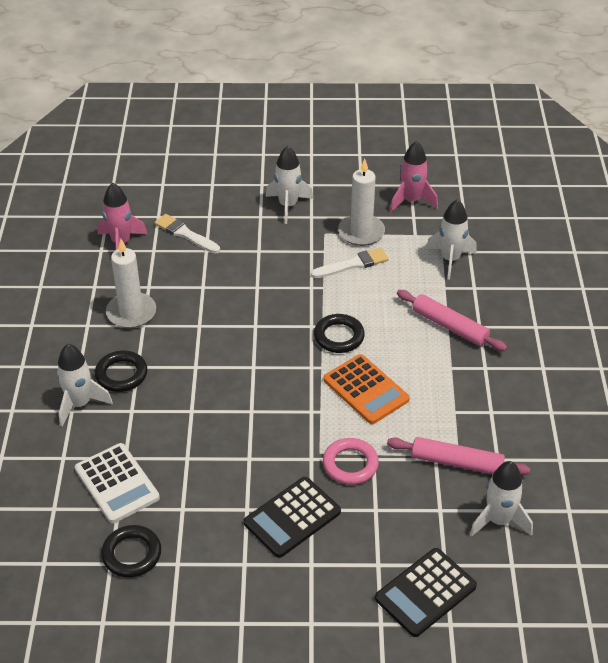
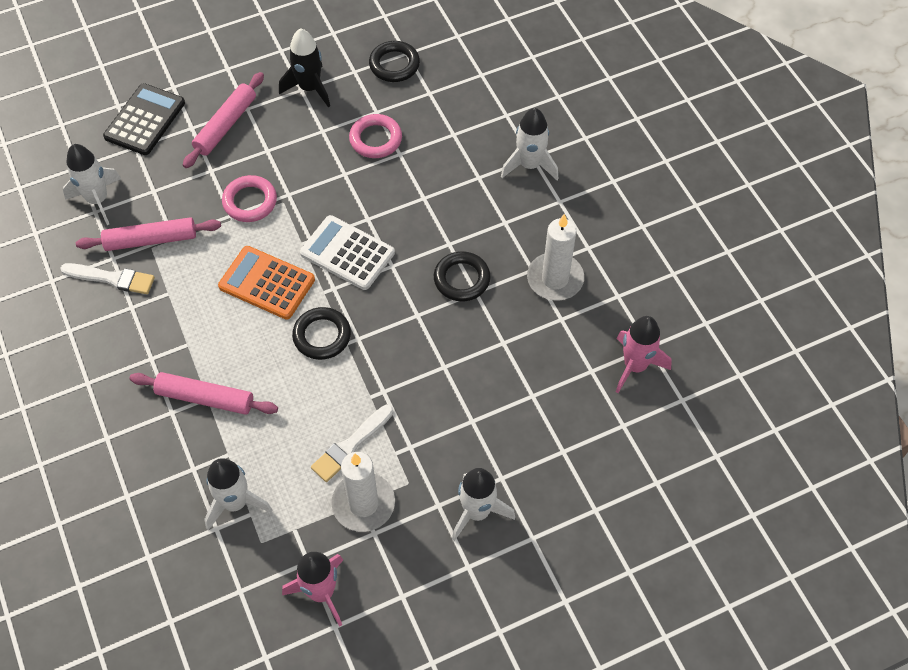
camera: 155 degrees right, 15 degrees up
white calculator [75,443,160,523] -> white calculator moved to [300,215,395,290]
black ring [95,351,147,392] -> black ring moved to [434,251,491,302]
white brush [155,214,220,253] -> white brush moved to [60,263,155,294]
black calculator [244,477,341,558] -> none
none -> pink rolling pin [183,72,264,168]
none -> black rocket [279,28,330,107]
none -> pink ring [349,114,402,158]

